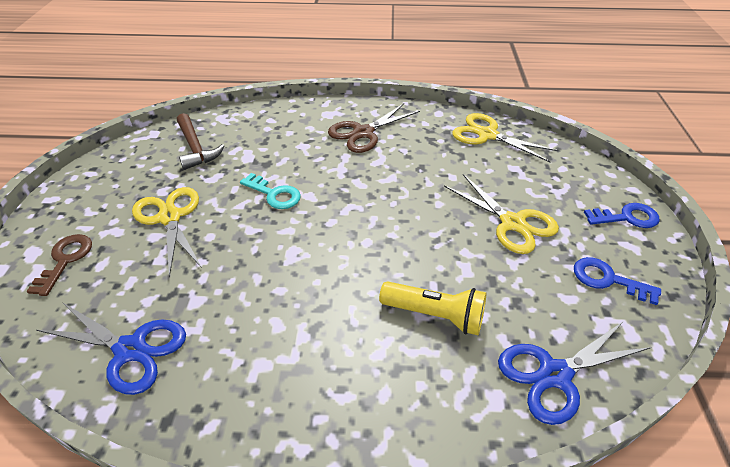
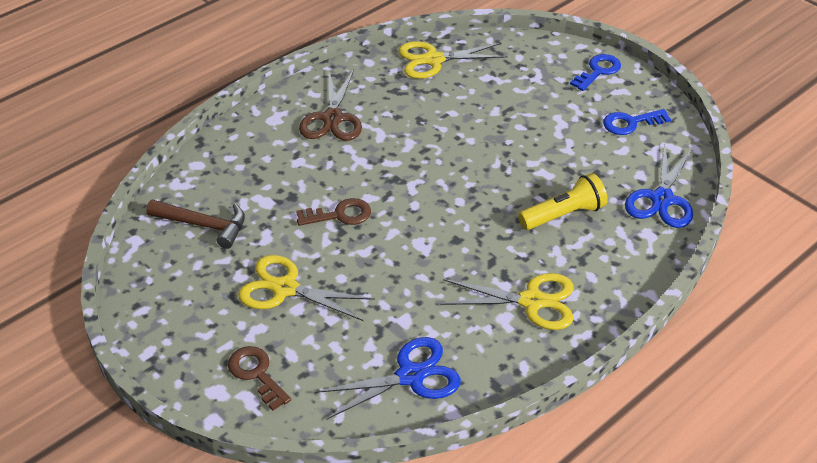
camera: 45 degrees left, 0 degrees up
turquoise key [240,173,301,209] -> brown key [296,198,371,226]
yellow scissors [444,174,559,254] -> yellow scissors moved to [440,273,574,330]

